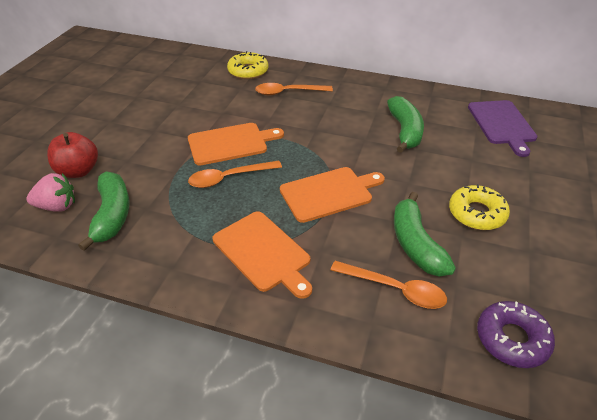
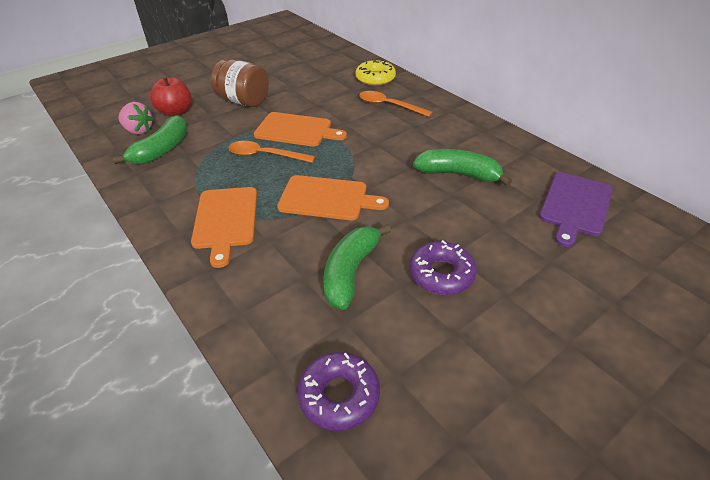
camera: 35 degrees right, 0 degrees up
orange spoon [331,261,447,309] -> none
green banana [387,96,424,153] -> green banana turned 105 degrees counterclockwise [413,149,512,186]
yellow donut [449,184,510,230] -> purple donut [409,240,477,295]
none -> brown jar [211,59,269,107]

